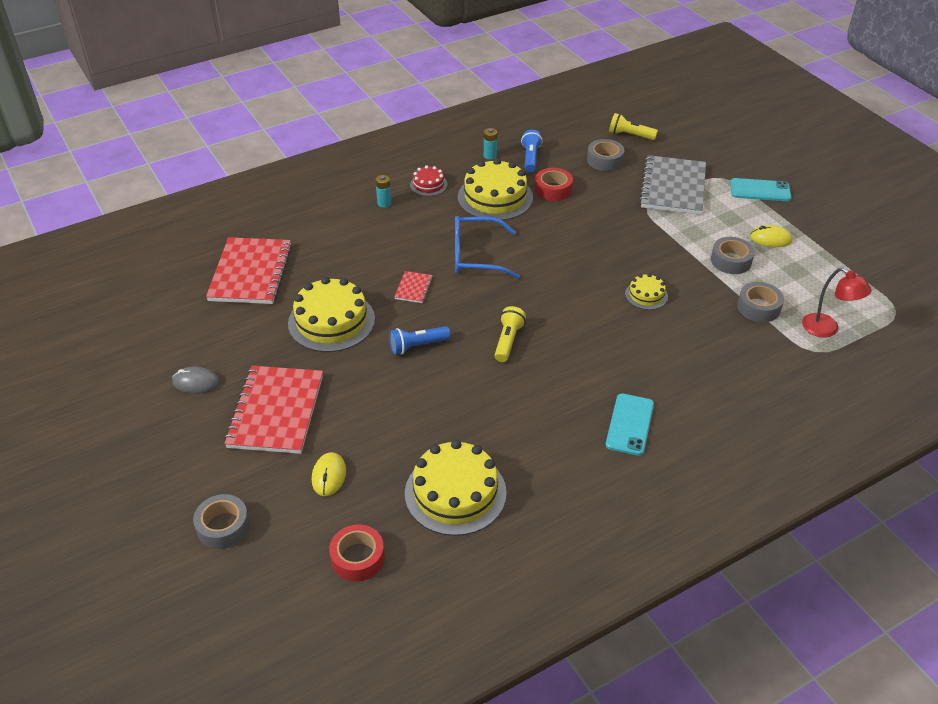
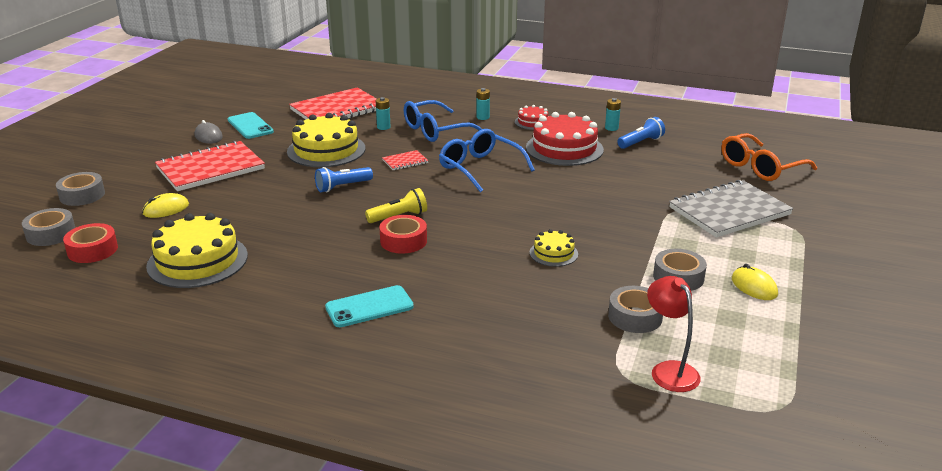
camera: 50 degrees right, 15 degrees down
blue flashlight [389,326,450,355] -> blue flashlight turned 60 degrees counterclockwise [315,167,373,192]
yellow cake [458,158,533,221] -> red cake [526,112,604,166]
red tape [535,168,573,201] -> red tape moved to [379,215,427,254]
grey tape [587,139,624,171] -> grey tape moved to [22,208,75,246]
yellow flashlight [609,113,658,140] -> orange glasses [721,133,817,181]
turquoise phone [730,178,791,201] -> turquoise phone moved to [228,112,274,139]
red lamp [802,268,872,338] -> red lamp turned 150 degrees clockwise [647,276,701,392]
none -> turquoise battery [376,97,391,130]
none -> blue glasses [404,100,482,142]

